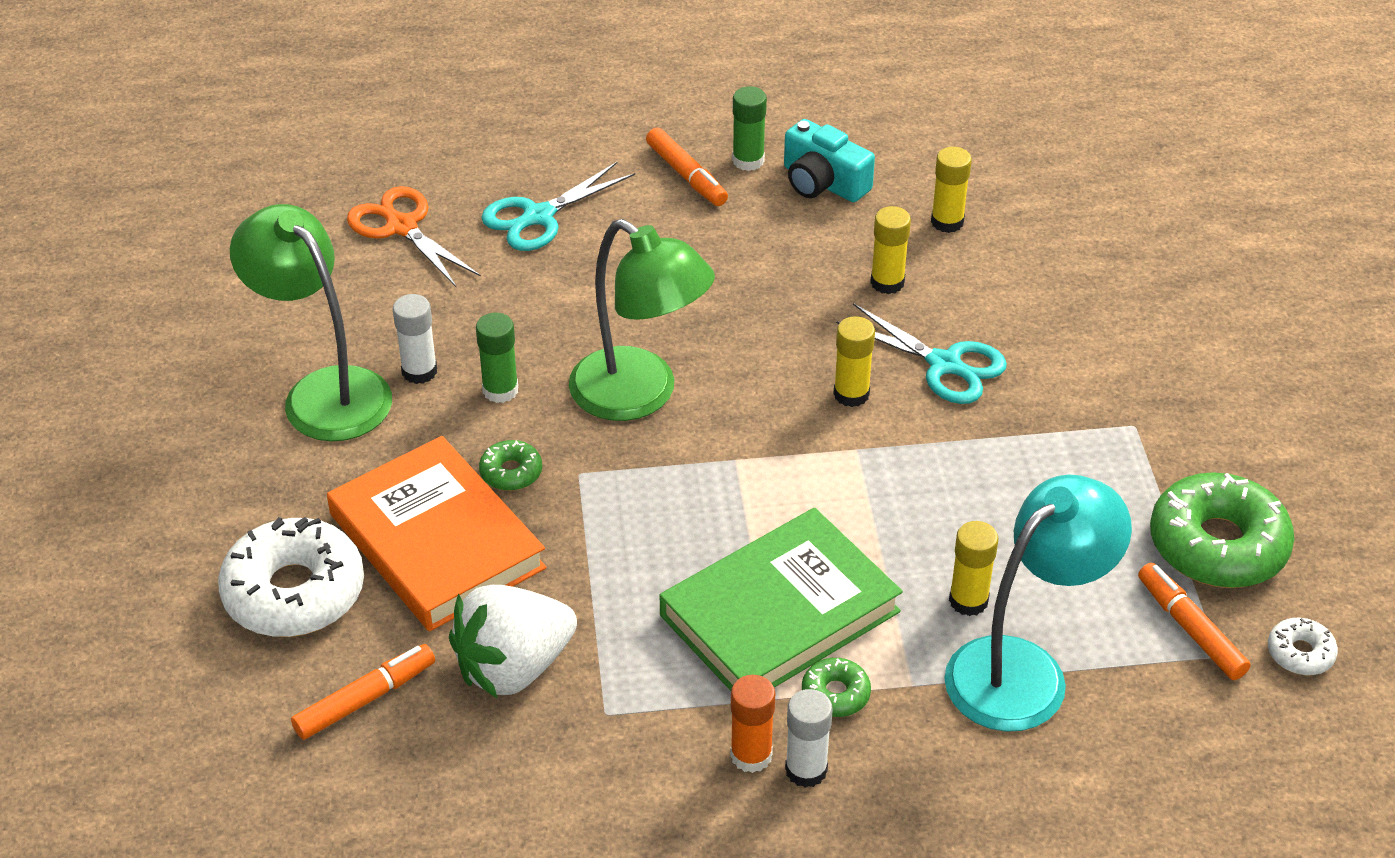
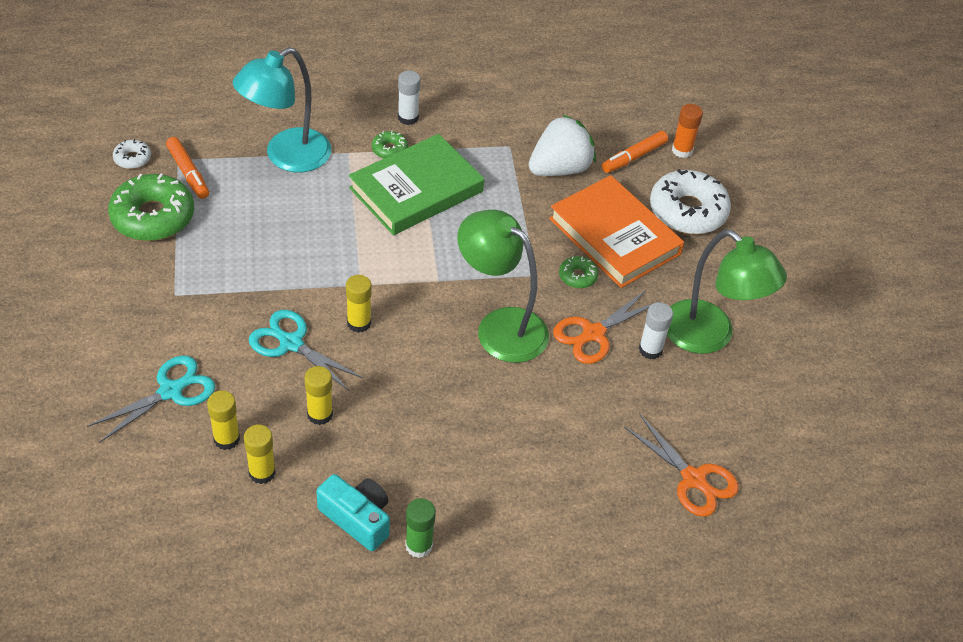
camera: 175 degrees right, 5 degrees up
green glue stick [476,313,518,403] -> orange scissors [553,290,661,364]
turquoise scissors [481,162,635,251] -> turquoise scissors moved to [87,355,215,443]
orange marker [646,128,728,206] -> none
orange glue stick [730,675,776,773] -> orange glue stick moved to [672,104,703,158]
yellow glue stick [949,521,998,616] -> yellow glue stick moved to [207,390,240,450]

